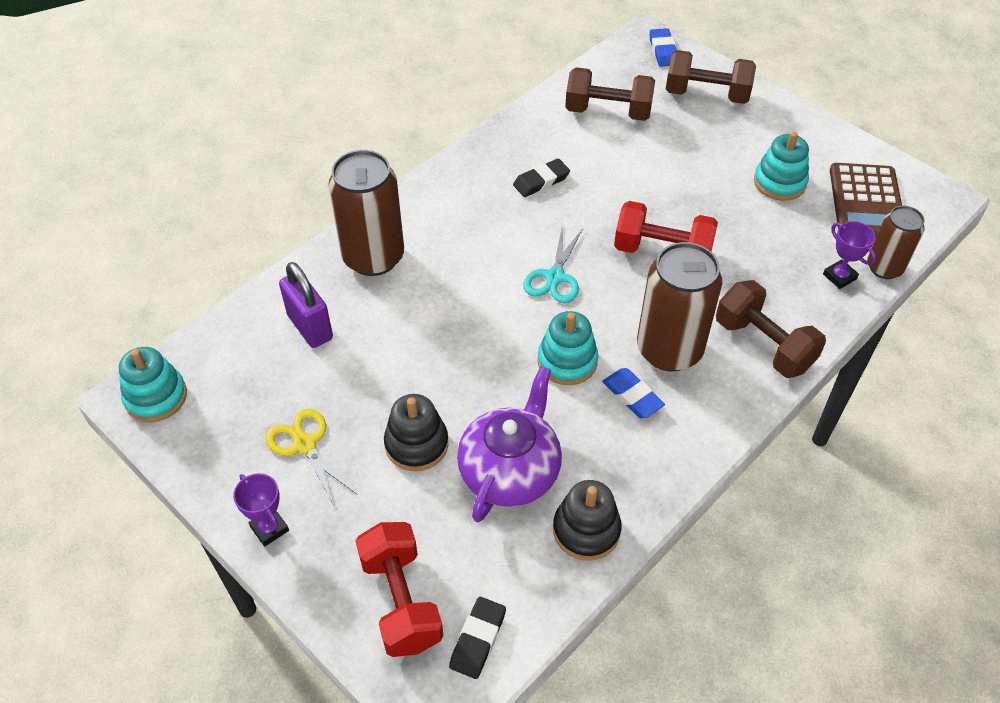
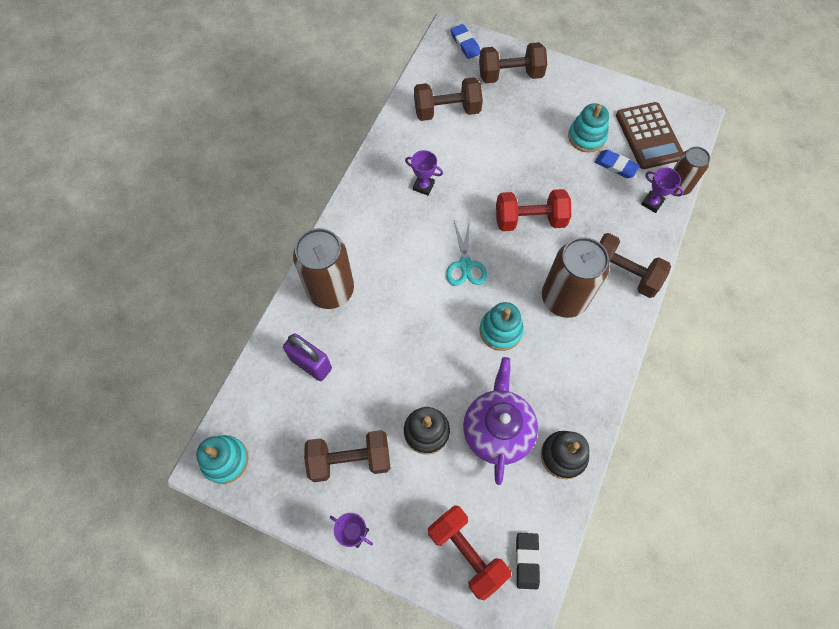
camera: 20 degrees left, 15 degrees up
yellow scissors [265,408,357,505] -> brown dumbbell [304,430,391,482]
black eraser [513,158,570,197] -> purple trophy [405,150,443,195]
blue eraser [602,368,665,418] -> blue eraser moved to [595,150,640,178]

